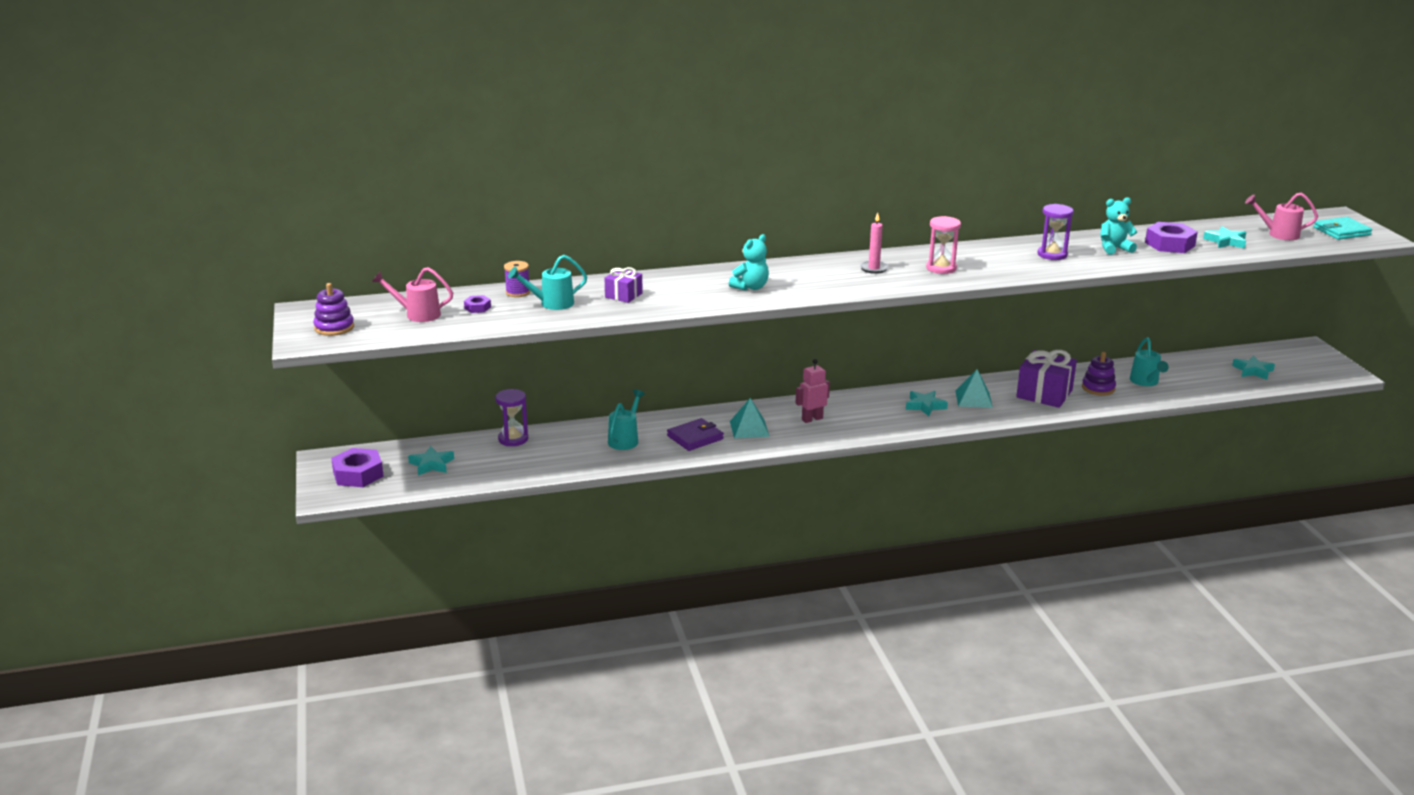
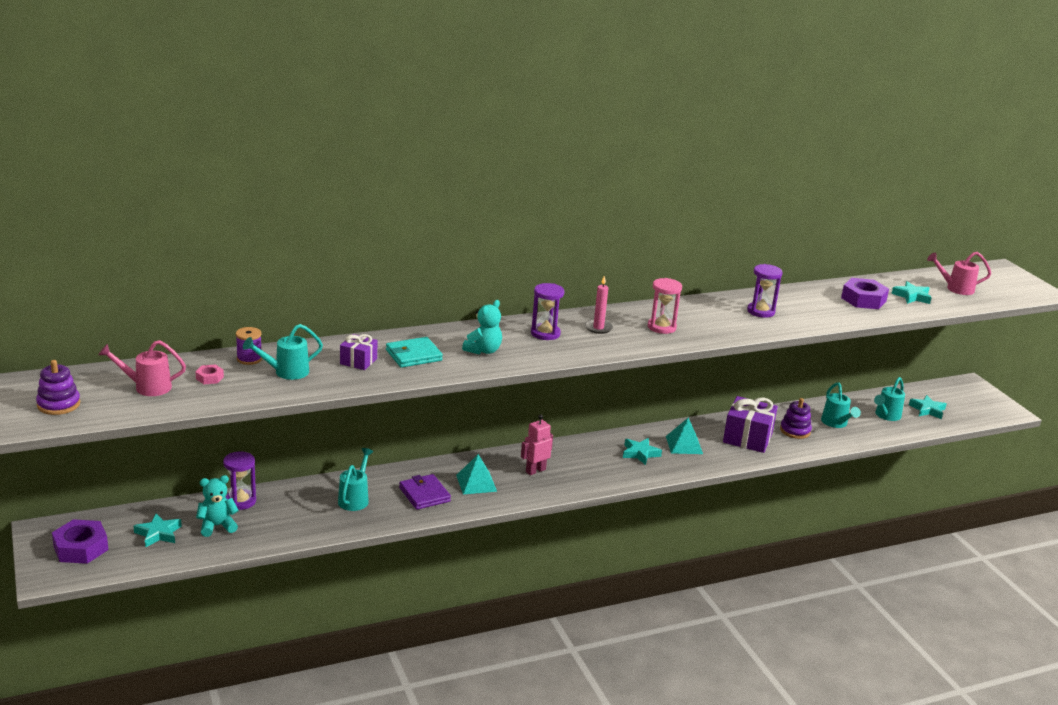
camera: 10 degrees left, 0 degrees up
purple nut [464,295,491,313] -> pink nut [196,364,224,384]
purple wallet [667,418,724,451] -> purple wallet turned 75 degrees counterclockwise [399,474,451,510]
turquoise teddy bear [1101,197,1137,255] -> turquoise teddy bear moved to [196,475,239,537]
turquoise wallet [1313,217,1372,240] -> turquoise wallet moved to [386,337,443,368]
none -> purple hourglass [531,283,564,340]
none -> turquoise watering can [874,377,905,421]

